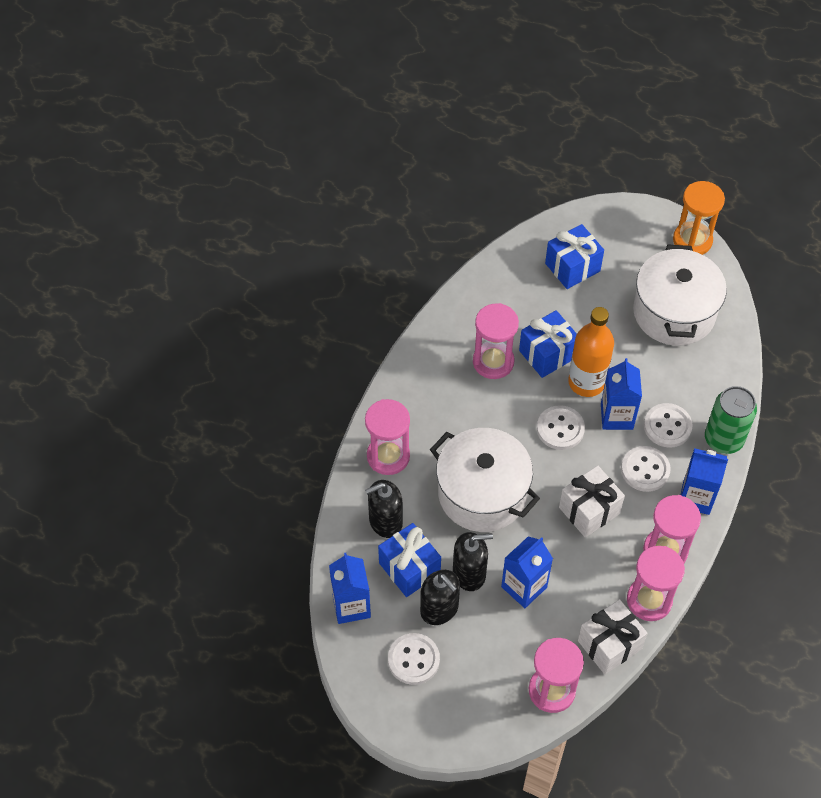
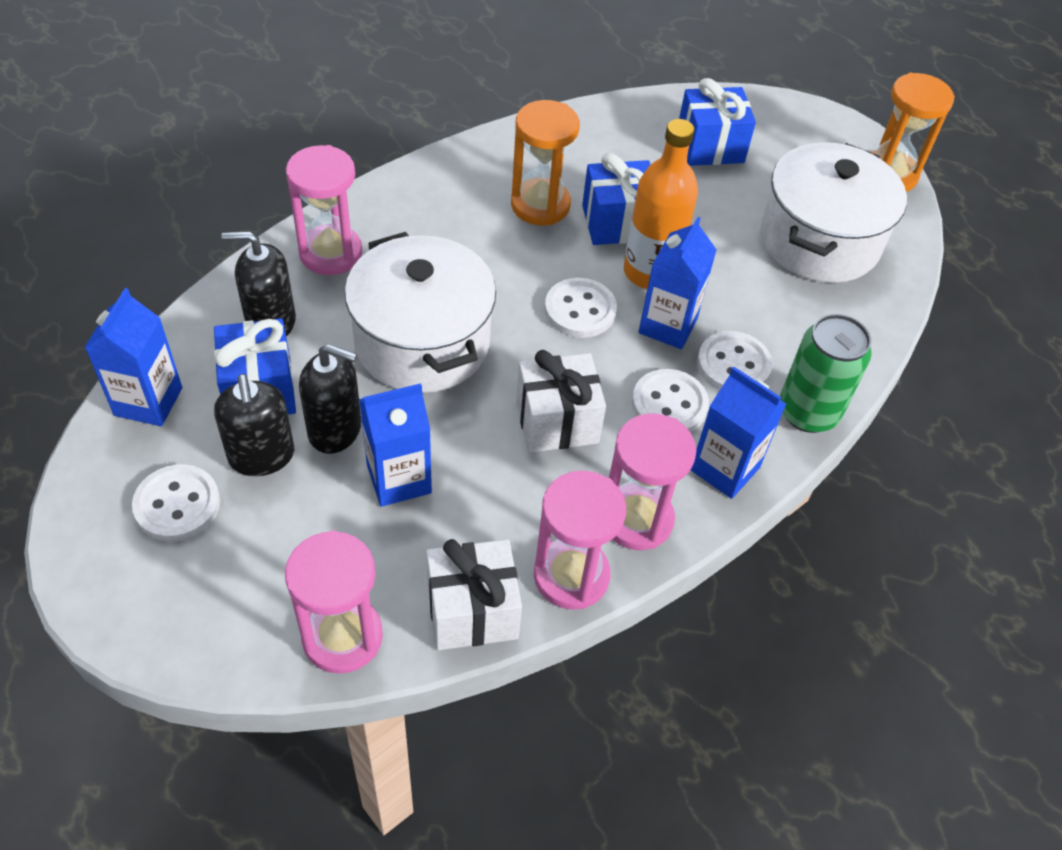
camera: 20 degrees right, 5 degrees down
pink hourglass [473,303,519,379] -> orange hourglass [511,100,580,225]

